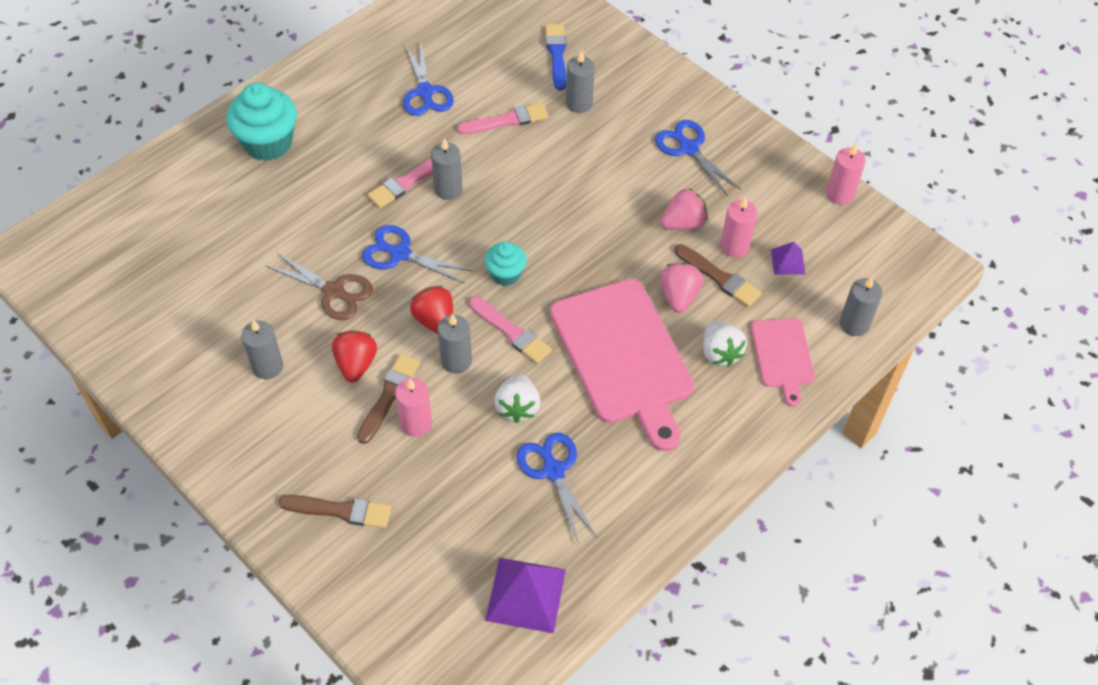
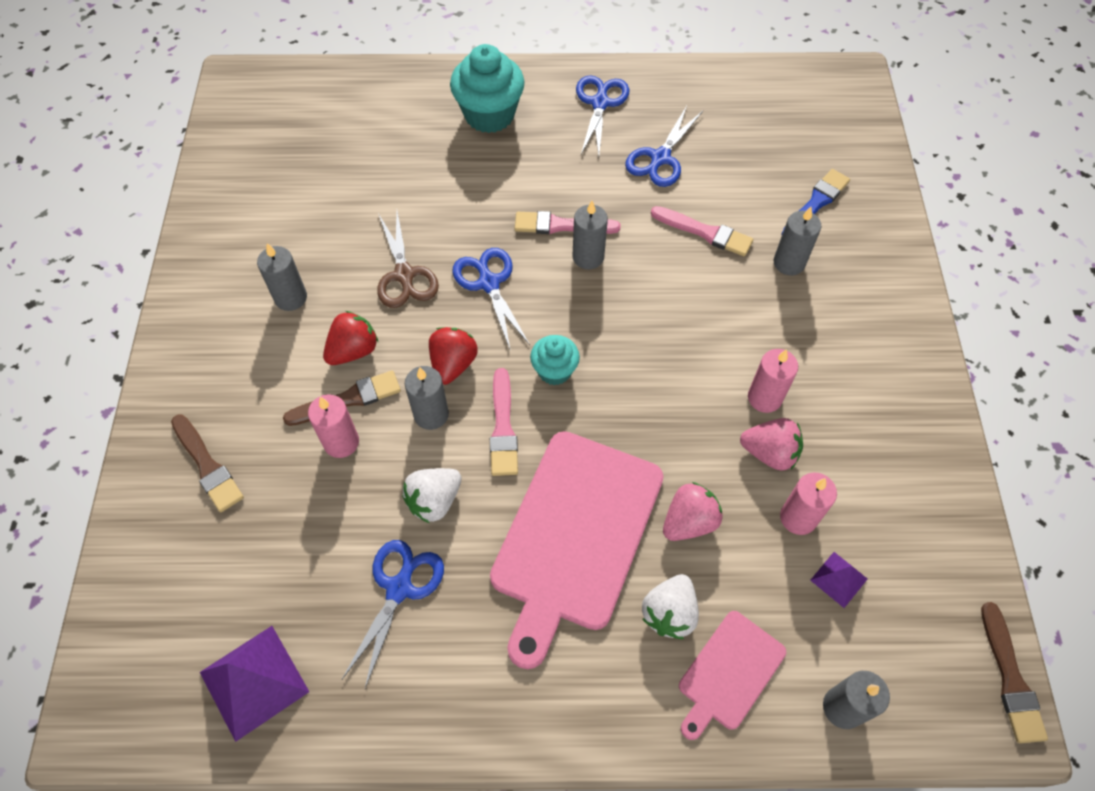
camera: 45 degrees right, 5 degrees up
blue scissors [655,120,741,197] -> blue scissors moved to [576,75,629,156]
brown brush [675,244,761,307] -> brown brush moved to [981,602,1048,743]
pink candle [826,143,866,205] -> pink candle moved to [748,349,798,413]

